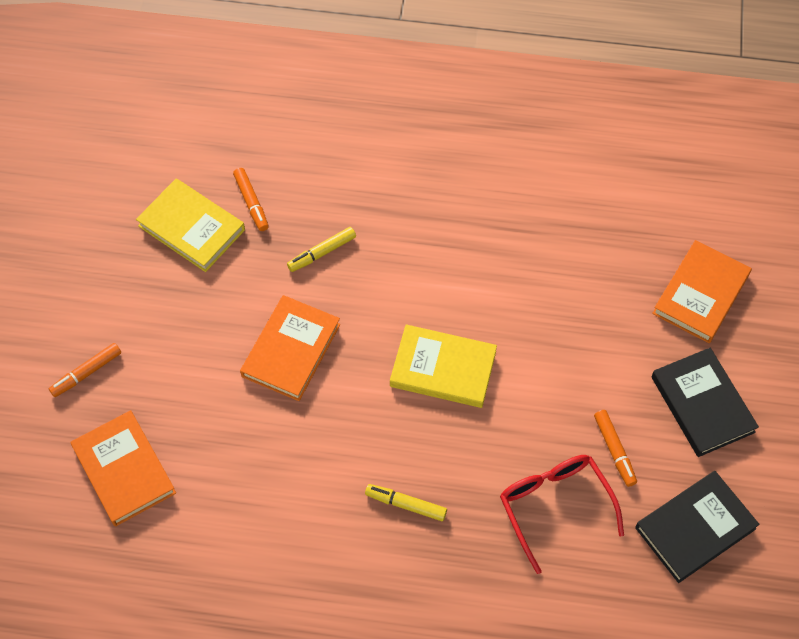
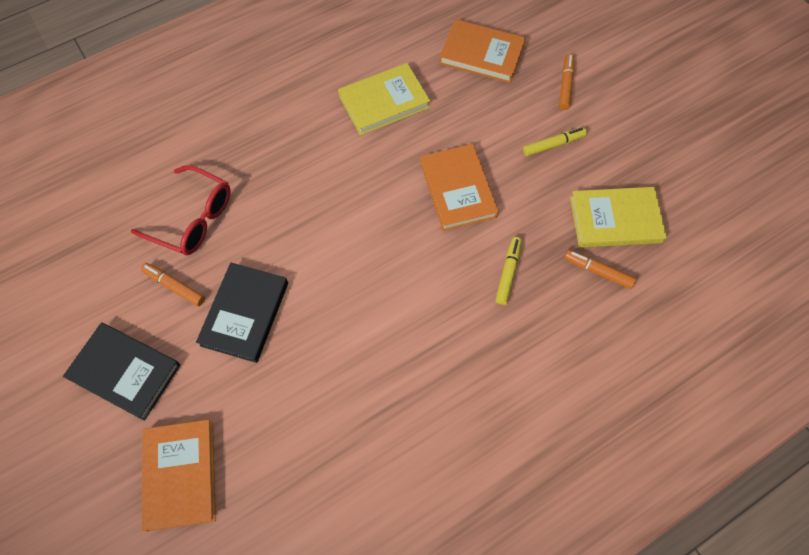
camera: 140 degrees right, 5 degrees up
yellow marker [365,484,447,521] -> yellow marker moved to [523,127,587,156]
yellow book [390,324,497,408] -> yellow book moved to [338,63,430,136]
black book [635,471,760,583] -> black book moved to [196,263,288,363]

